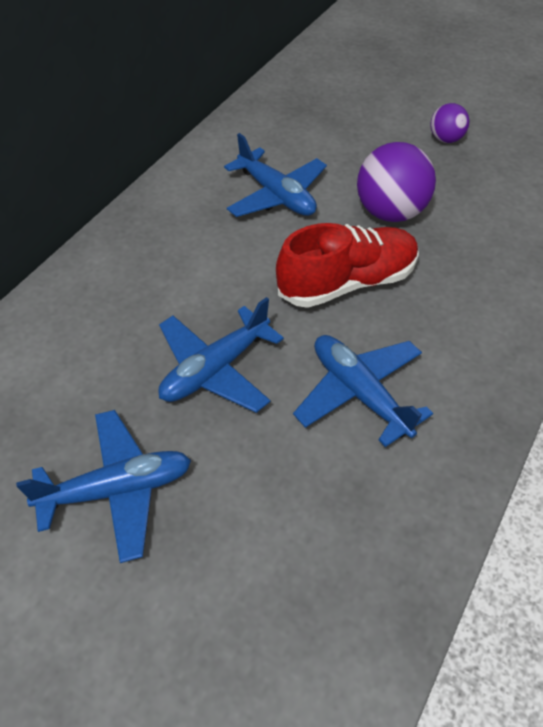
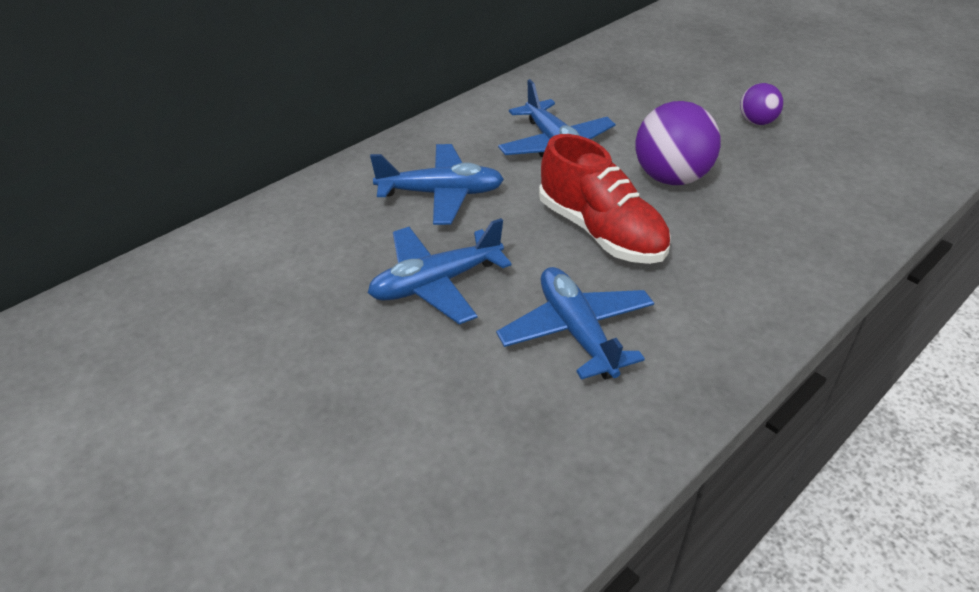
camera: 15 degrees right, 10 degrees down
blue plane [16,410,191,563] -> blue plane moved to [370,144,504,225]
red shoe [276,223,419,308] -> red shoe turned 60 degrees clockwise [539,134,671,264]

